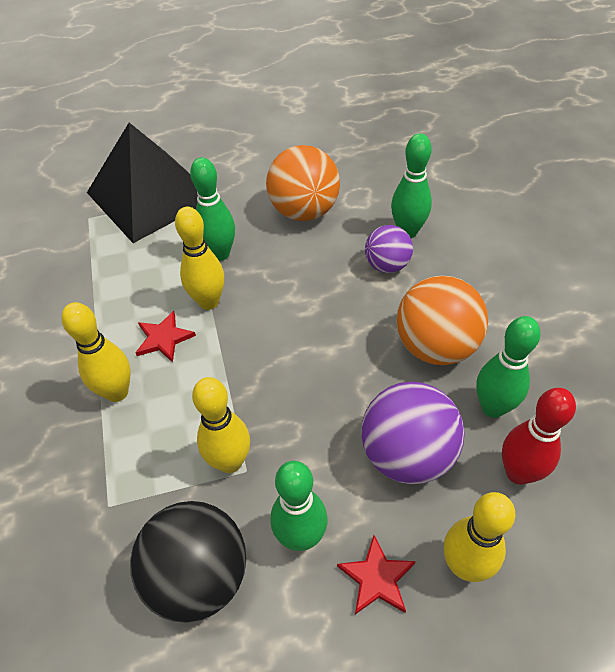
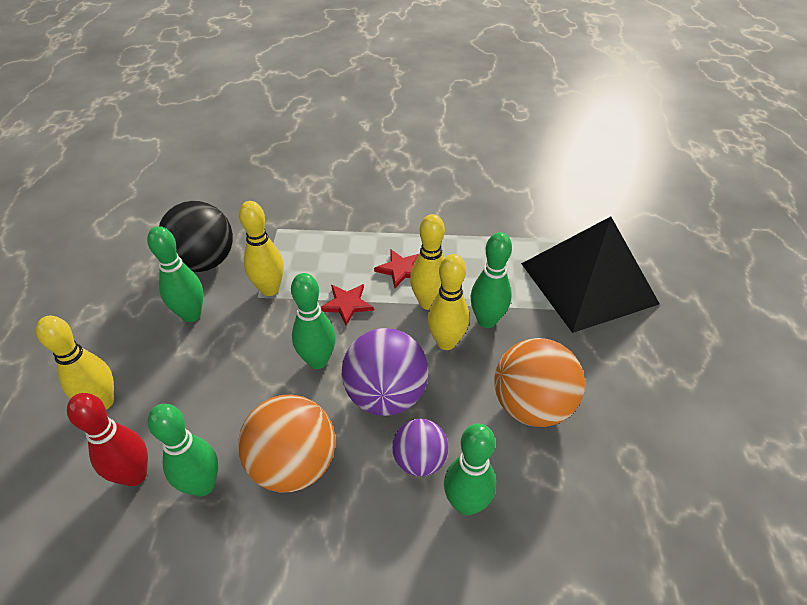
camera: 105 degrees right, 5 degrees down
yellow bowling pin [61,302,131,402] -> yellow bowling pin moved to [428,254,469,350]
red star [337,535,416,614] -> red star moved to [321,284,374,326]
purple ball [361,381,465,485] -> purple ball moved to [342,328,429,416]
none -> green bowling pin [291,273,335,369]

